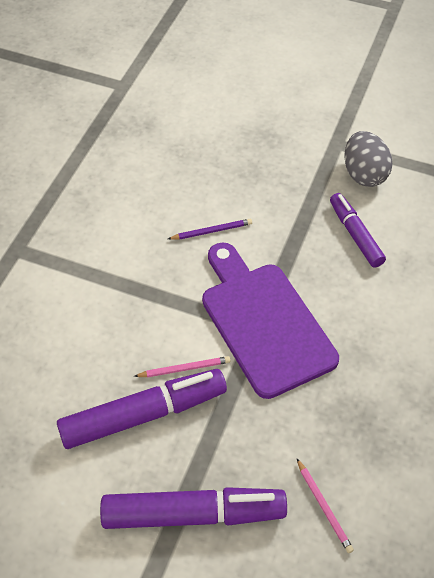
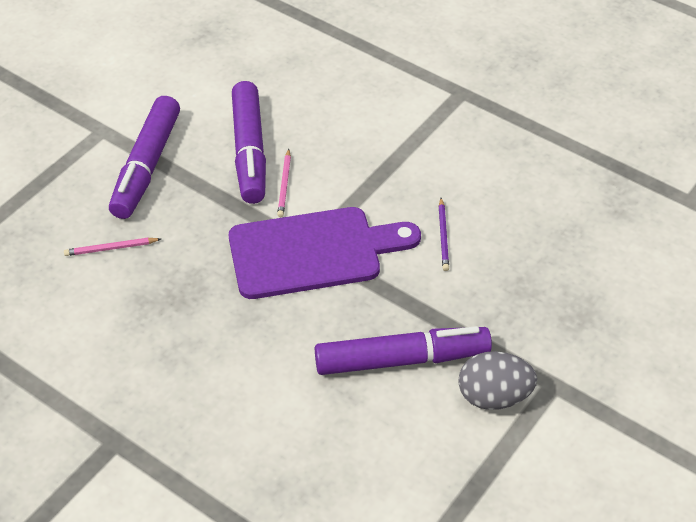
camera: 105 degrees right, 5 degrees down
purple marker [330,193,386,268] -> purple marker [315,326,492,375], size x1.61

